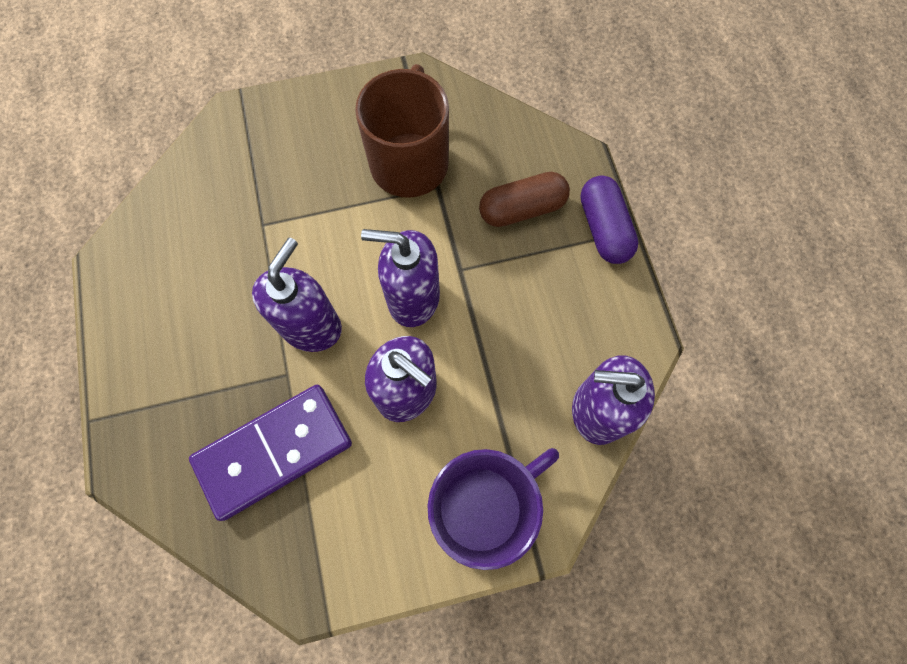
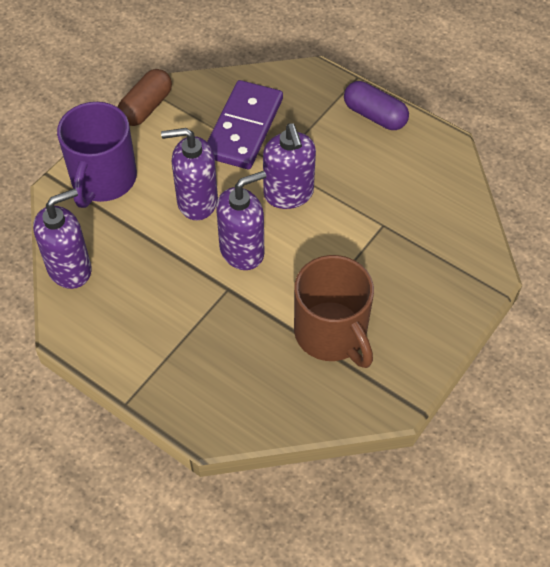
camera: 140 degrees right, 15 degrees down
brown capsule [479,172,570,227] -> brown capsule moved to [118,69,172,126]
purple capsule [580,175,639,264] -> purple capsule moved to [344,81,409,130]

